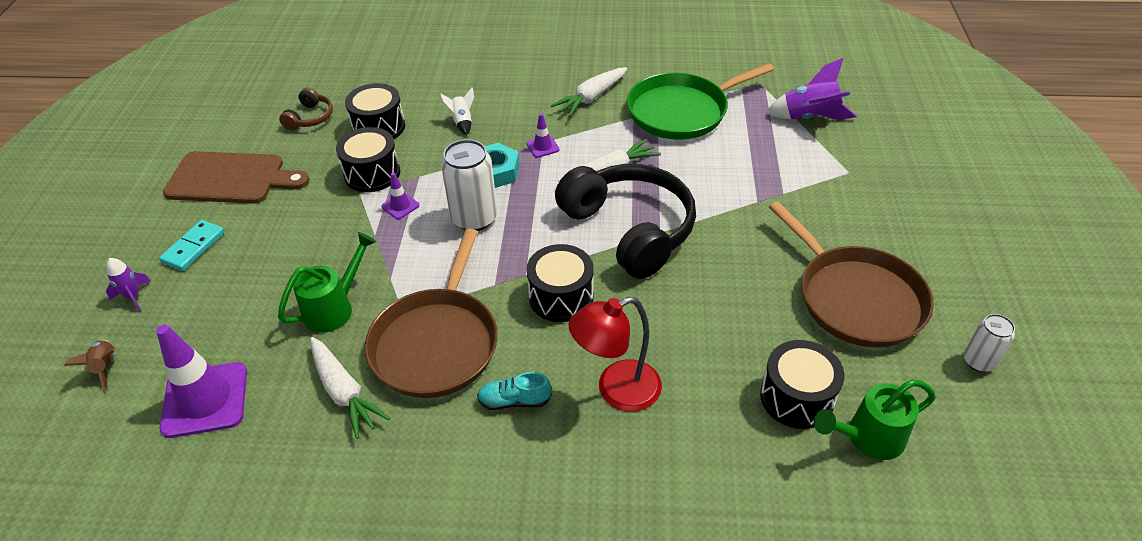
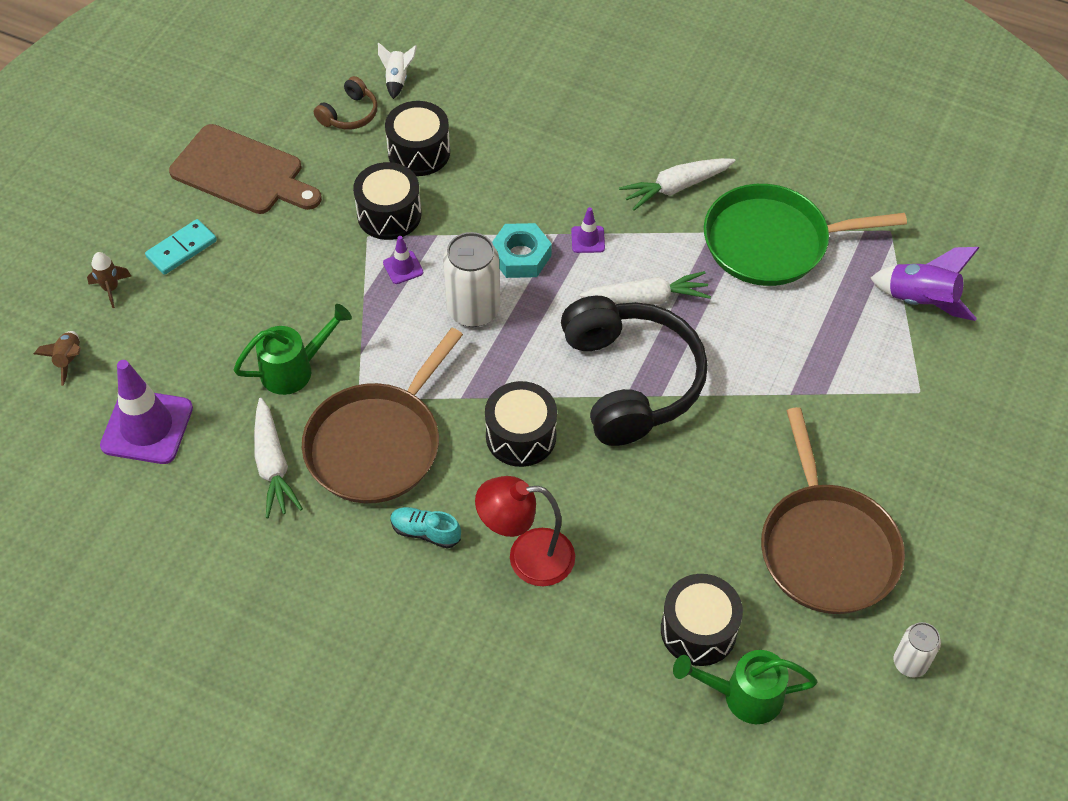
camera: 20 degrees right, 10 degrees up
purple rocket [106,258,151,312] -> brown rocket [87,252,131,308]
white rocket [439,87,474,135] -> white rocket moved to [378,42,417,99]

